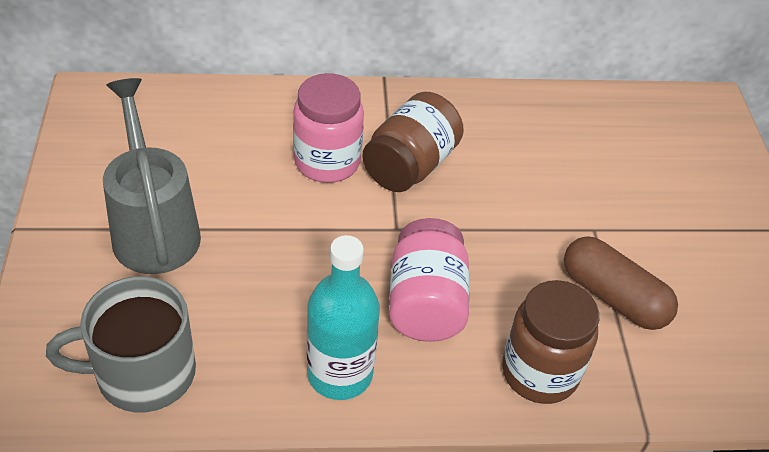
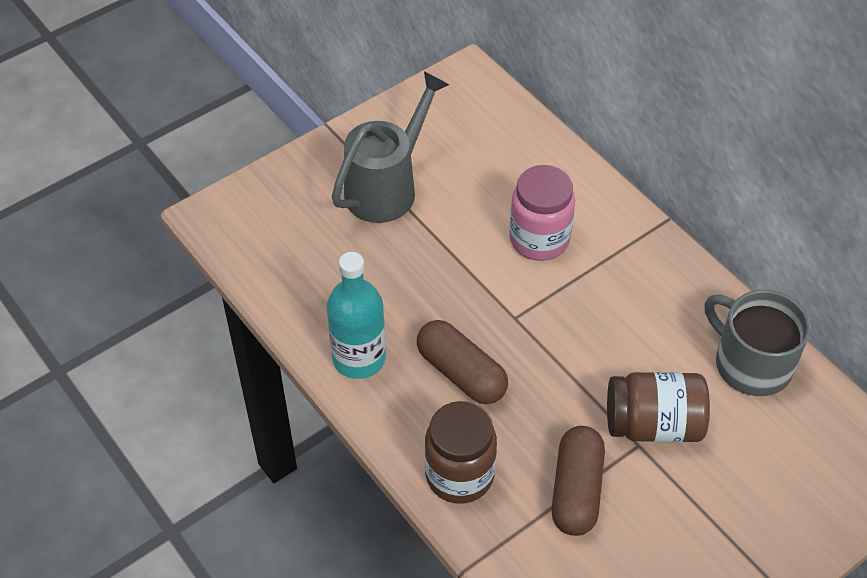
camera: 60 degrees right, 5 degrees up
grey mug [46,276,196,413] -> grey mug moved to [705,290,811,396]
brown jar [362,92,464,192] -> brown jar moved to [607,372,710,442]
pink jar [389,218,469,342] -> brown capsule [417,320,508,404]

